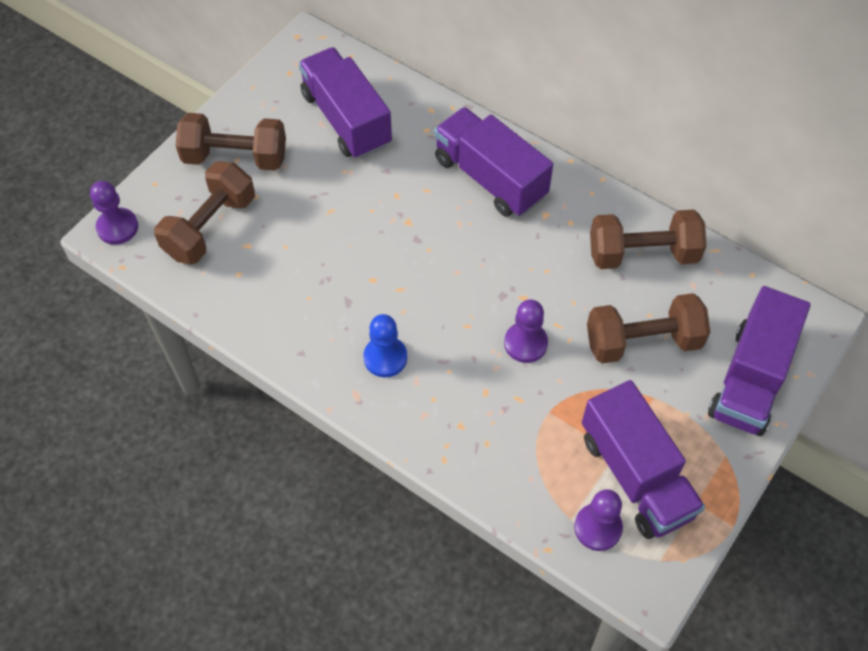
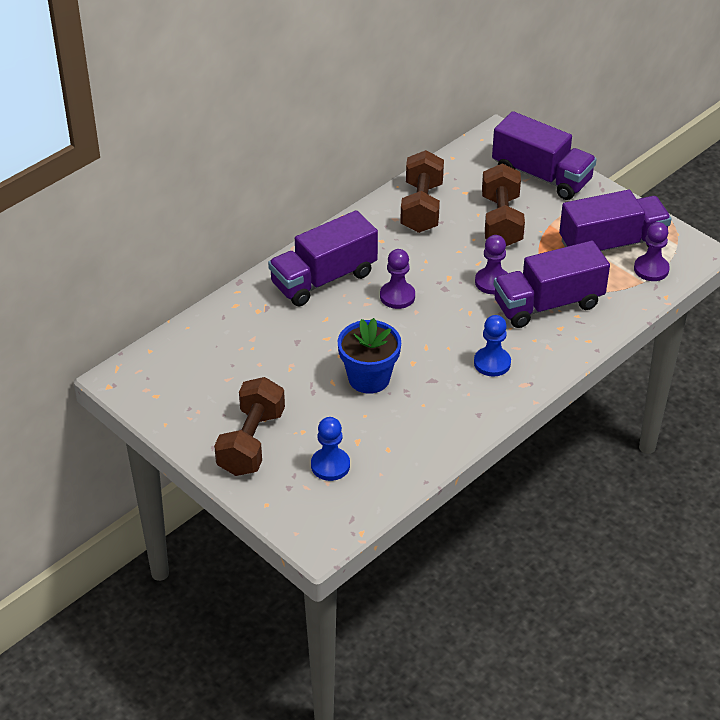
camera: 80 degrees left, 15 degrees down
purple pawn [90,181,138,245] -> purple pawn moved to [380,249,415,309]
brown dumbbell [154,161,255,264] -> blue pawn [311,417,350,481]
purple truck [298,47,392,159] -> purple truck moved to [493,241,610,328]
none -> blue flower pot [338,318,401,394]

